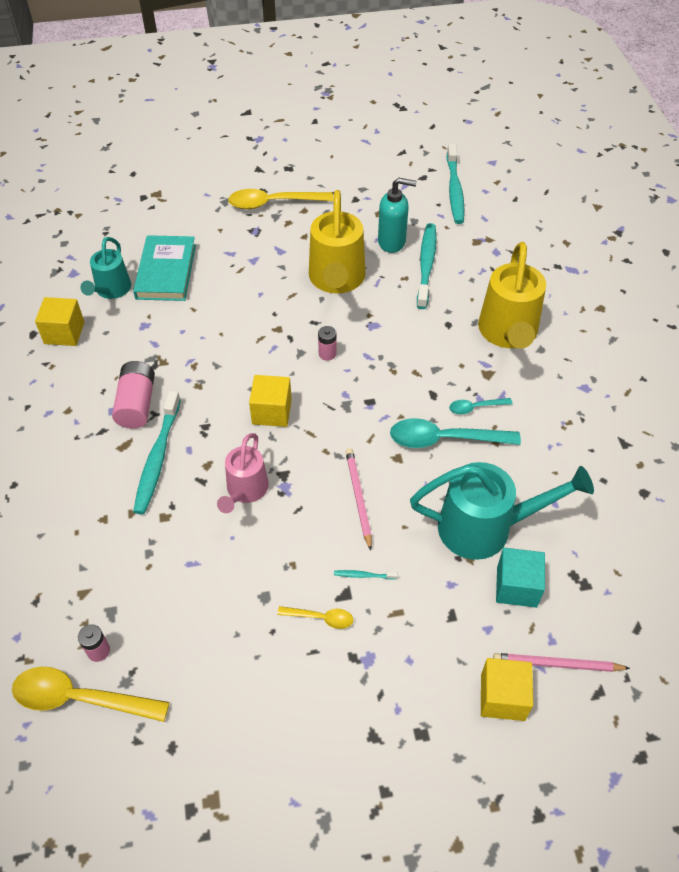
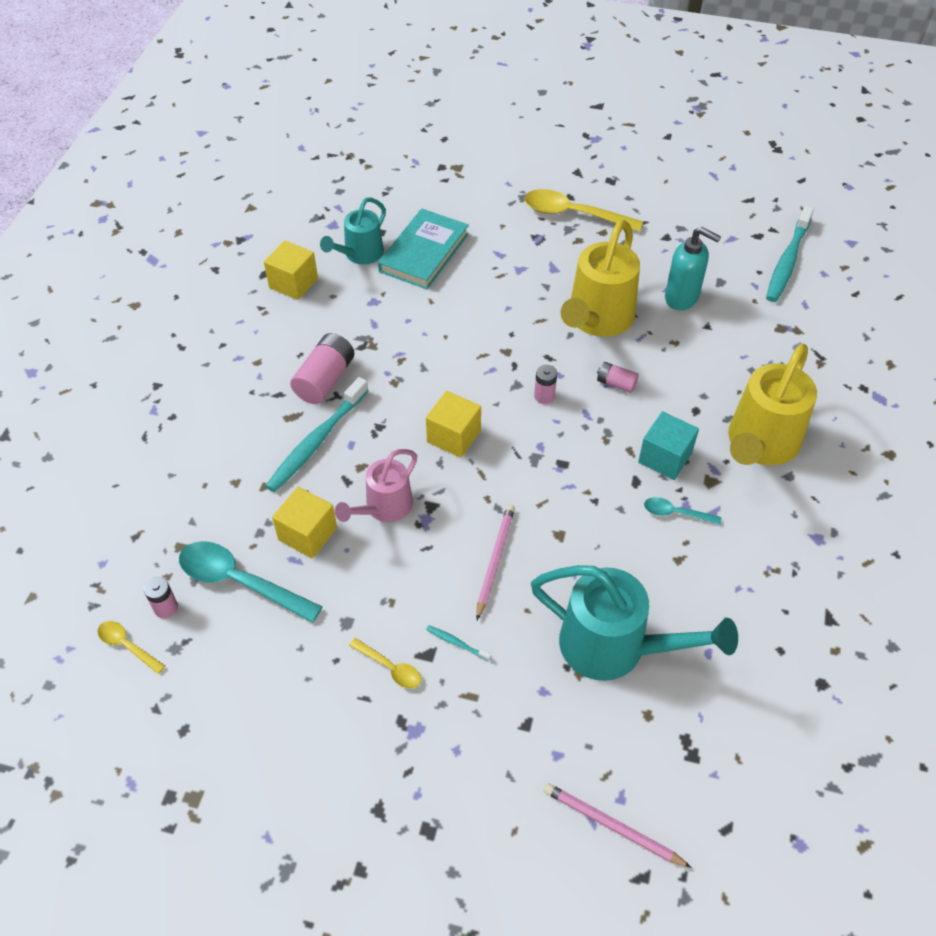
camera: 25 degrees right, 0 degrees up
yellow spoon [12,667,170,722] -> yellow spoon [97,621,165,674], size x0.51
turquoise spoon [390,418,521,448] -> turquoise spoon moved to [179,541,322,623]
turquoise toothbrush [417,223,436,309] -> none
yellow cube [481,658,533,721] -> yellow cube moved to [272,487,337,559]
turquoise cube [496,548,545,608] -> turquoise cube moved to [638,411,699,480]
none -> pink battery [597,362,639,393]

